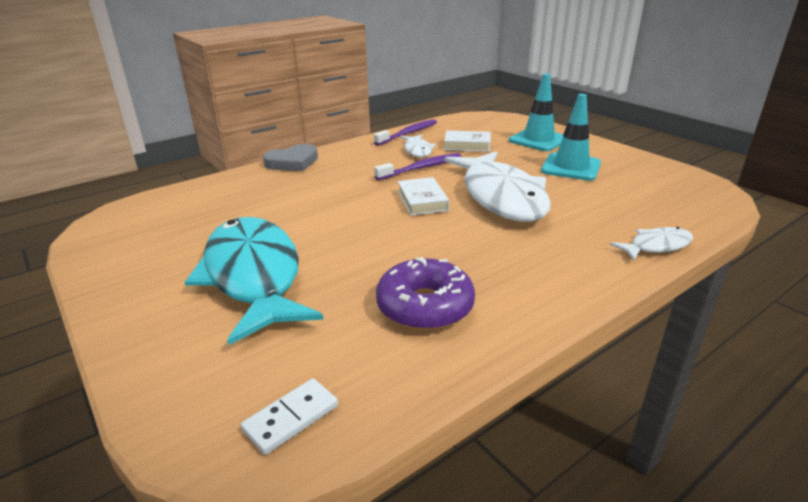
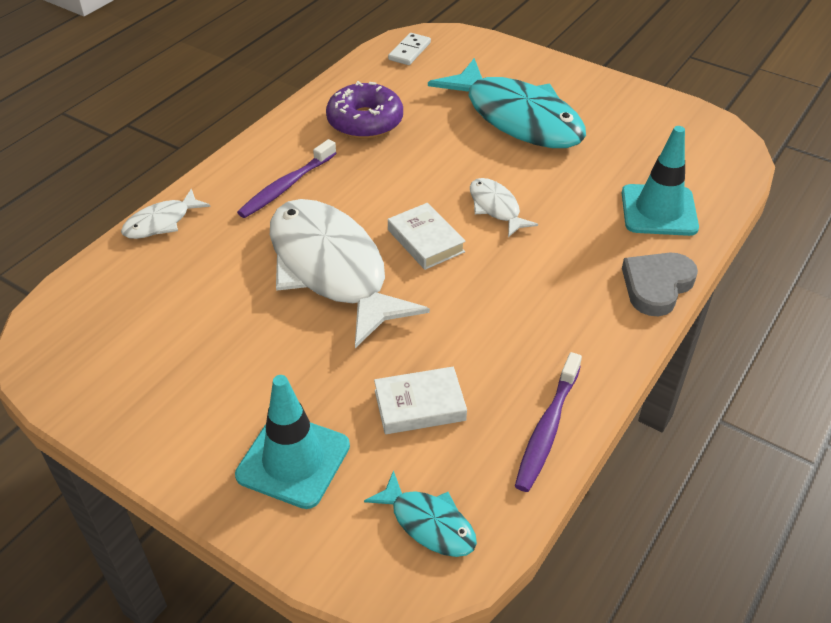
camera: 160 degrees right, 15 degrees up
purple toothbrush [374,153,461,180] -> purple toothbrush moved to [237,139,336,218]
white fish [401,135,436,157] -> white fish moved to [470,178,538,237]
turquoise traffic cone [541,94,601,181] -> turquoise traffic cone moved to [622,126,699,236]
none -> turquoise fish [364,470,477,557]

